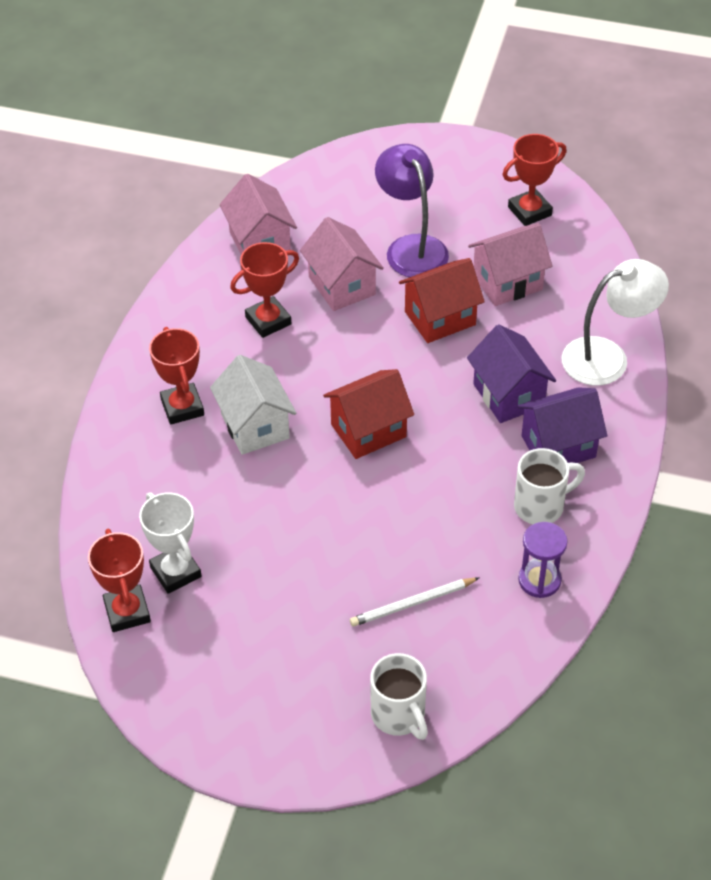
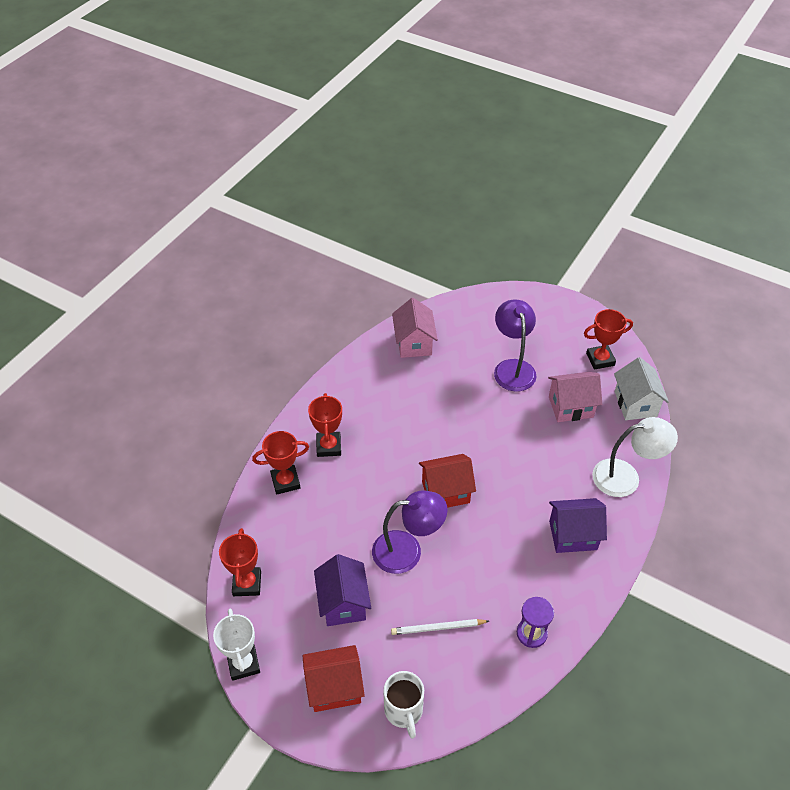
camera: 15 degrees right, 0 degrees up
white trophy [139,492,201,594] -> white trophy moved to [213,609,260,681]
white house [210,355,296,455] -> white house moved to [614,357,669,420]
red trophy [230,242,299,338] -> red trophy moved to [252,431,309,494]
pink house [300,217,384,311] -> none
red house [399,258,485,343] -> red house moved to [302,645,365,712]
purple house [467,324,556,423] -> purple house moved to [314,554,371,626]
white mug [514,448,585,524] -> none
none -> purple lamp [372,490,448,574]

